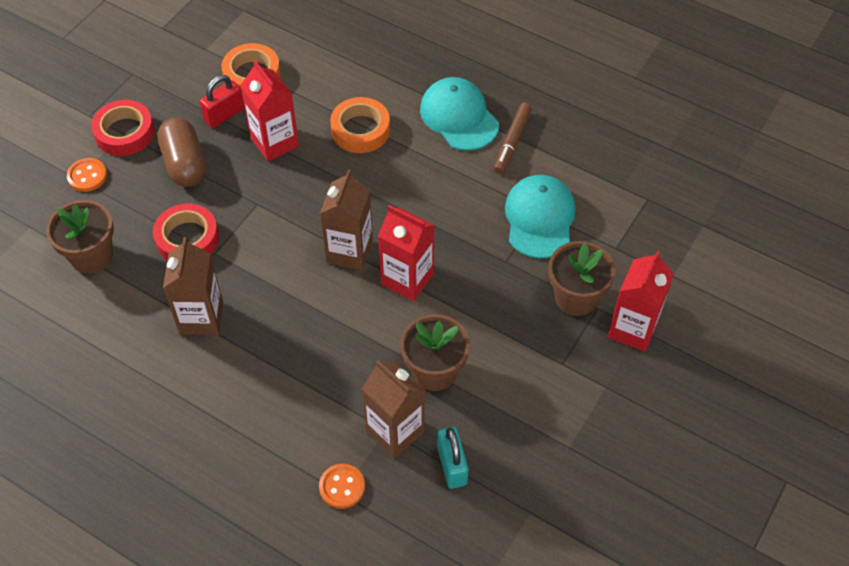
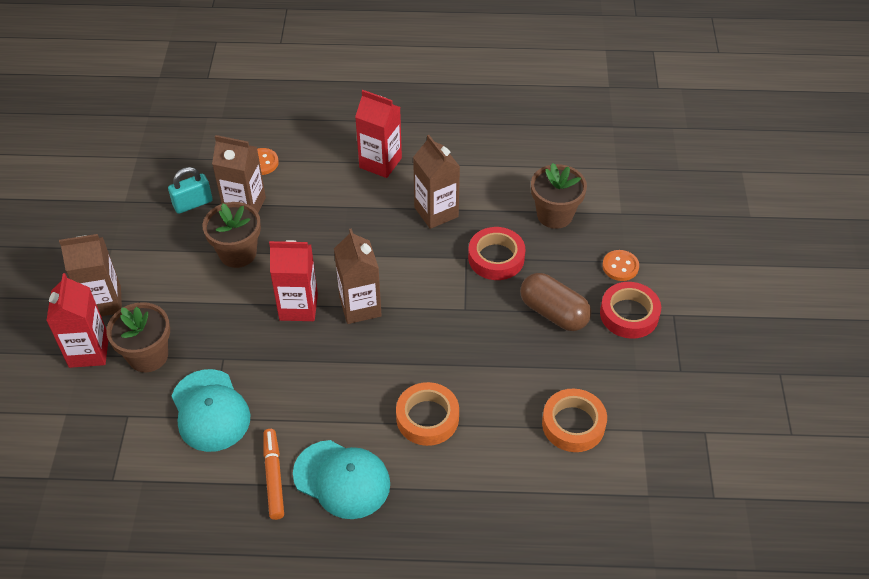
camera: 150 degrees right, 5 degrees down
red padlock [200,75,244,128] -> none
red carton [240,60,299,162] -> red carton moved to [355,90,402,178]
turquoise padlock [437,426,469,489] -> turquoise padlock turned 75 degrees counterclockwise [168,167,213,214]
brown marker [494,103,532,174] -> orange marker [263,429,284,520]
none -> brown carton [59,234,122,316]

